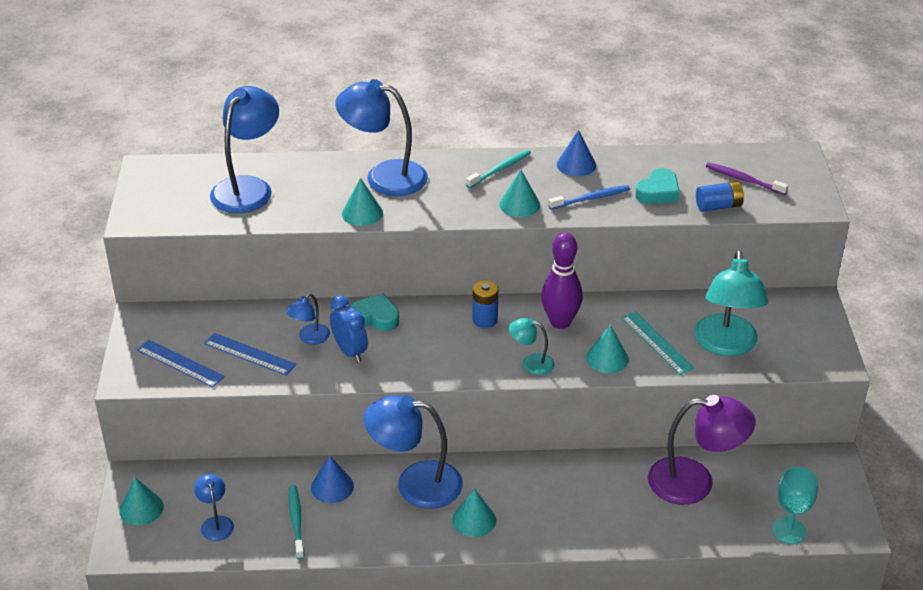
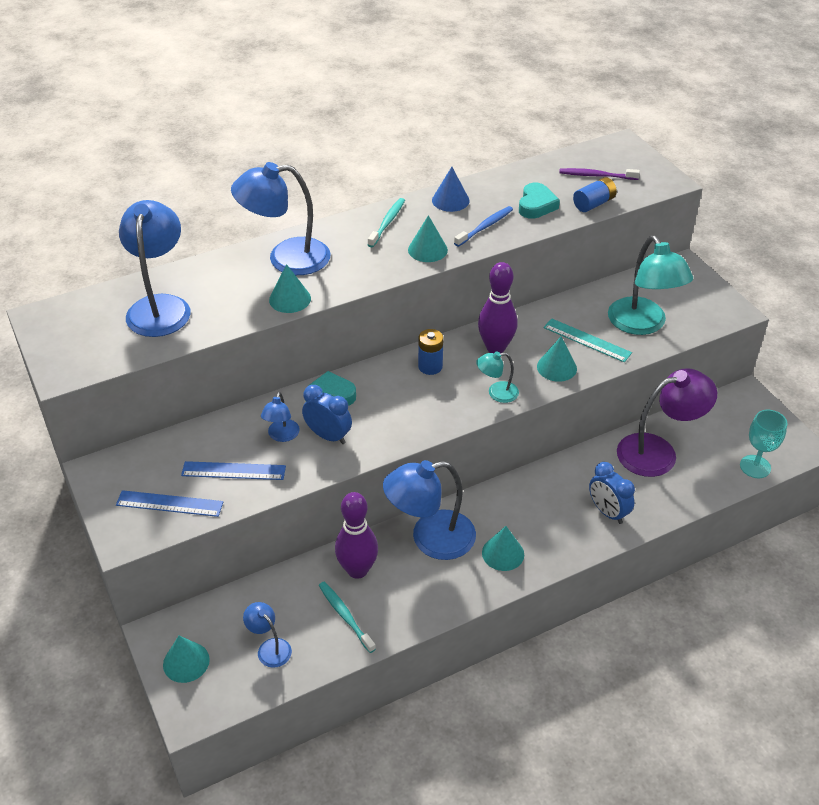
camera: 25 degrees left, 5 degrees up
blue cone [311,456,354,503] -> purple bowling pin [335,492,378,579]
none -> blue clock [589,462,635,524]

